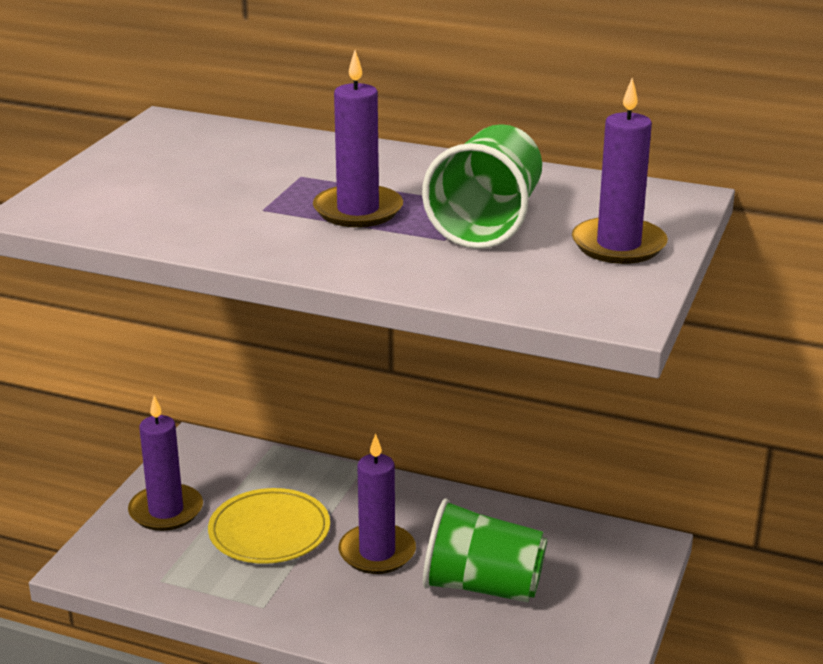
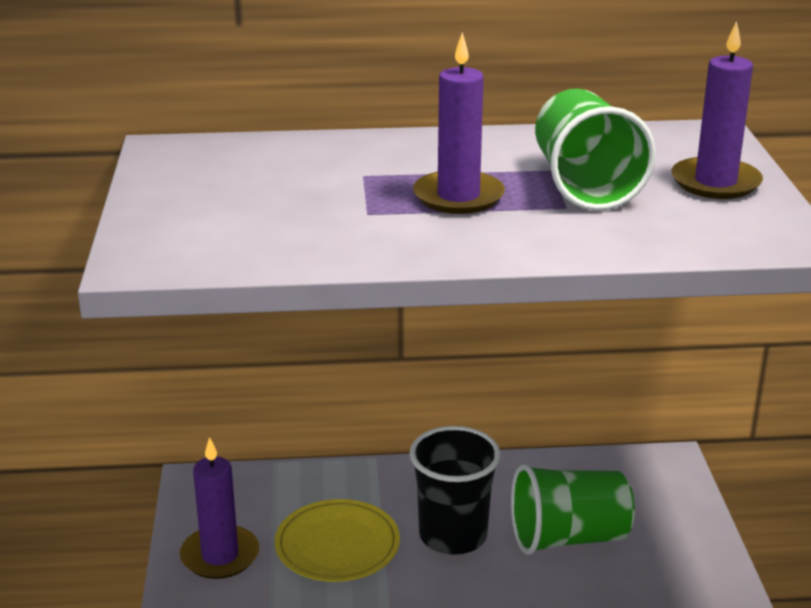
camera: 25 degrees left, 0 degrees up
purple candle [339,433,416,574] -> black cup [410,426,501,555]

